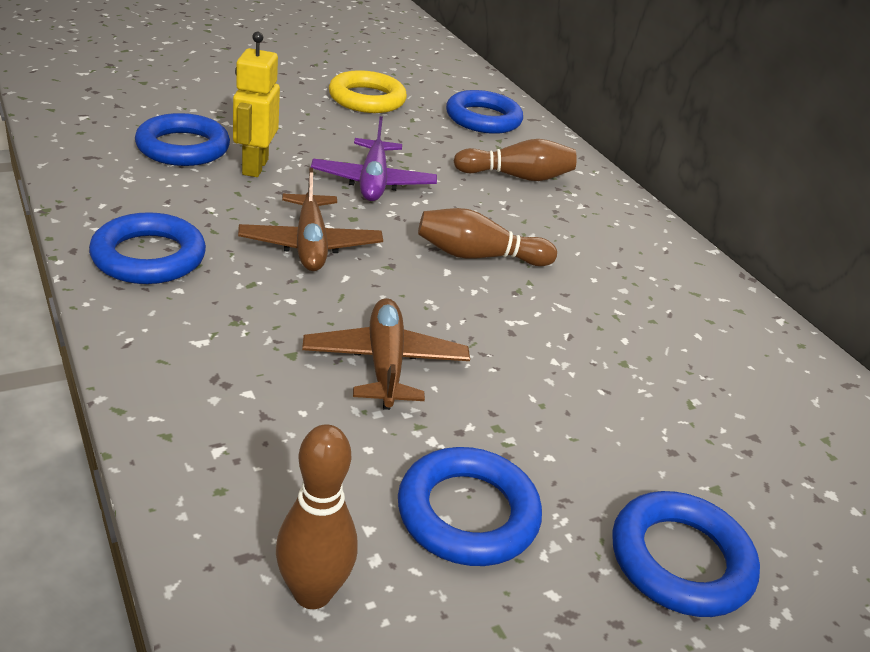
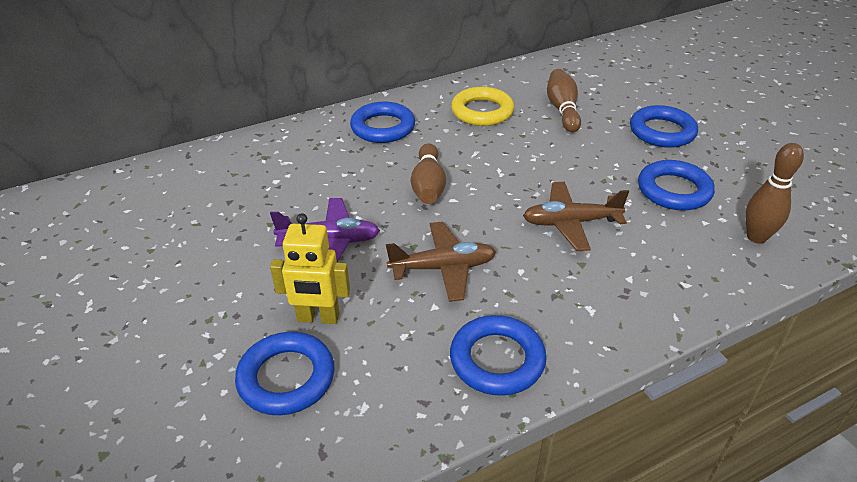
camera: 85 degrees left, 5 degrees up
yellow ring [329,70,407,113] -> yellow ring moved to [451,87,514,126]
blue ring [446,90,523,134] -> blue ring moved to [350,102,415,143]
brown bowling pin [454,139,577,181] -> brown bowling pin moved to [547,69,581,132]

